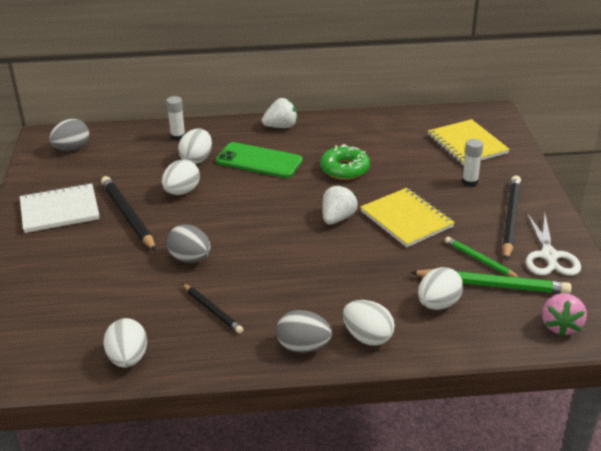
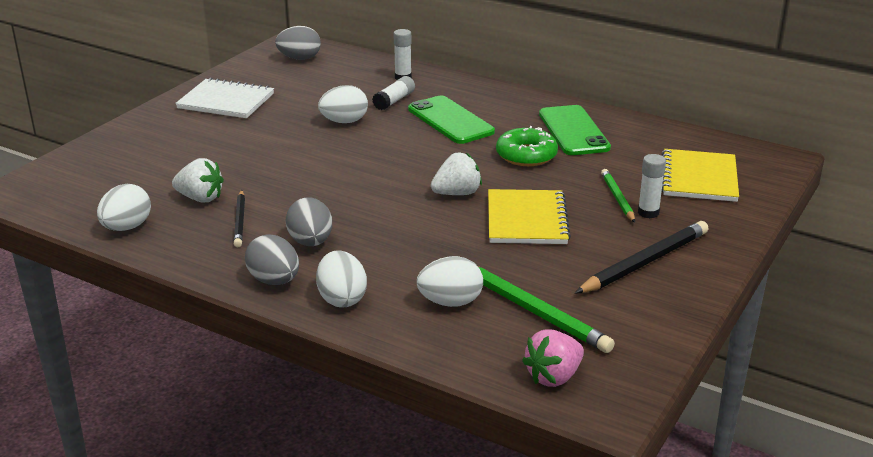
camera: 35 degrees right, 5 degrees down
black pencil [101,176,156,251] -> none
grey egg [166,224,211,263] -> grey egg moved to [286,198,332,246]
white egg [178,128,212,164] -> white glue stick [372,76,415,110]
white strawberry [262,98,297,128] -> white strawberry moved to [172,158,224,203]
green pencil [445,237,520,278] -> green pencil moved to [601,169,635,223]
white scissors [526,213,581,276] -> none
none -> green phone [539,105,611,155]

